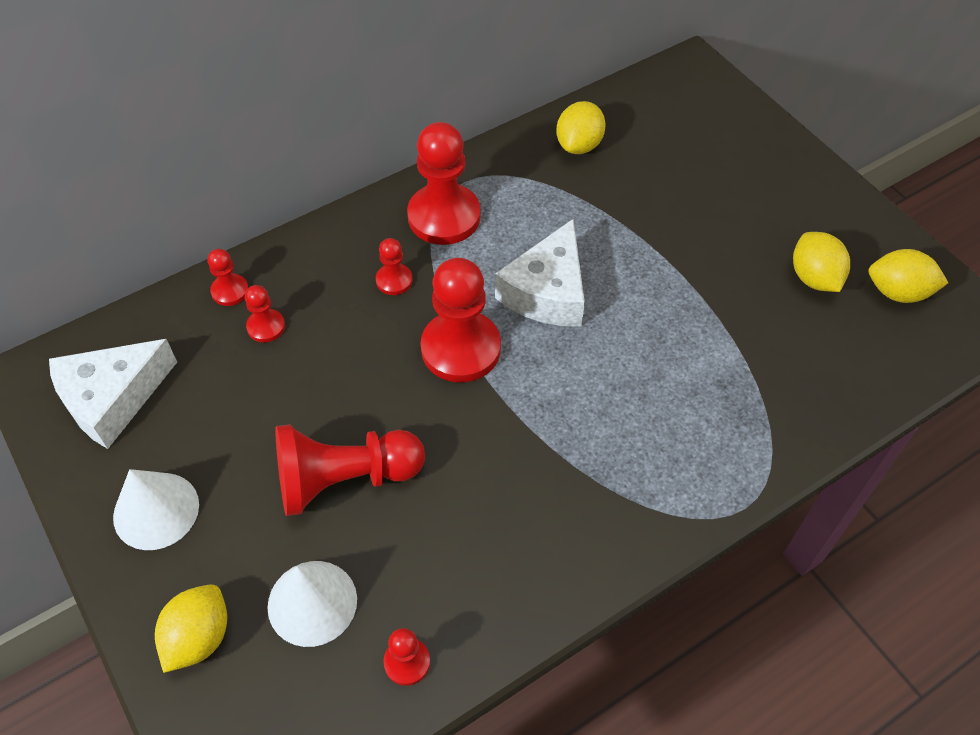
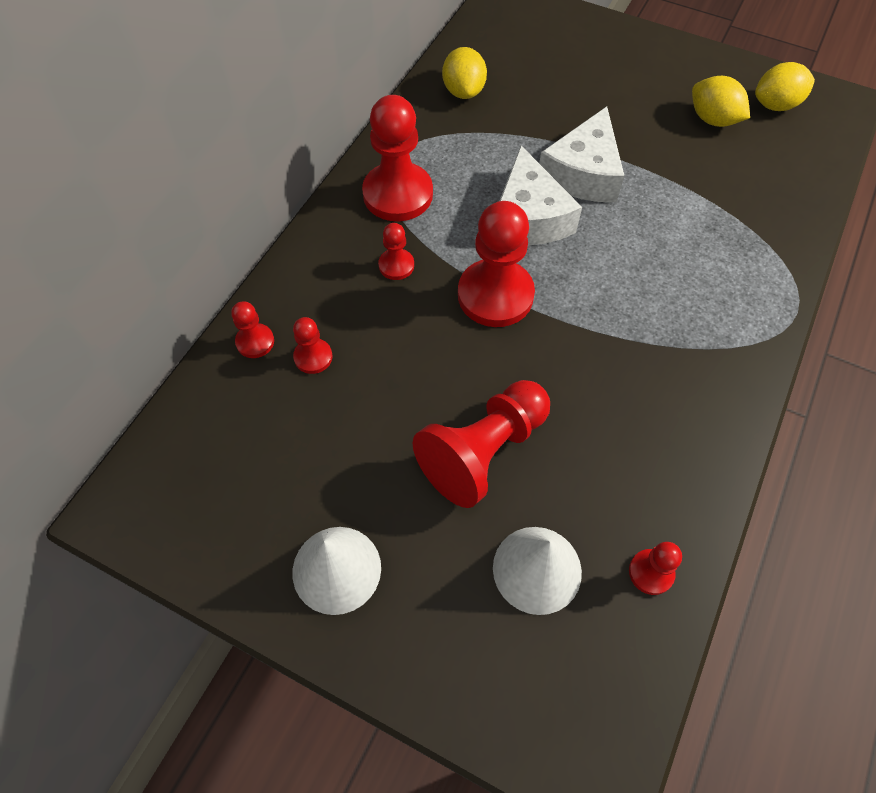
camera: 30 degrees left, 5 degrees up
white cheese [49,339,177,449] -> white cheese moved to [539,106,624,202]
yellow lemon [155,584,227,673] -> none

